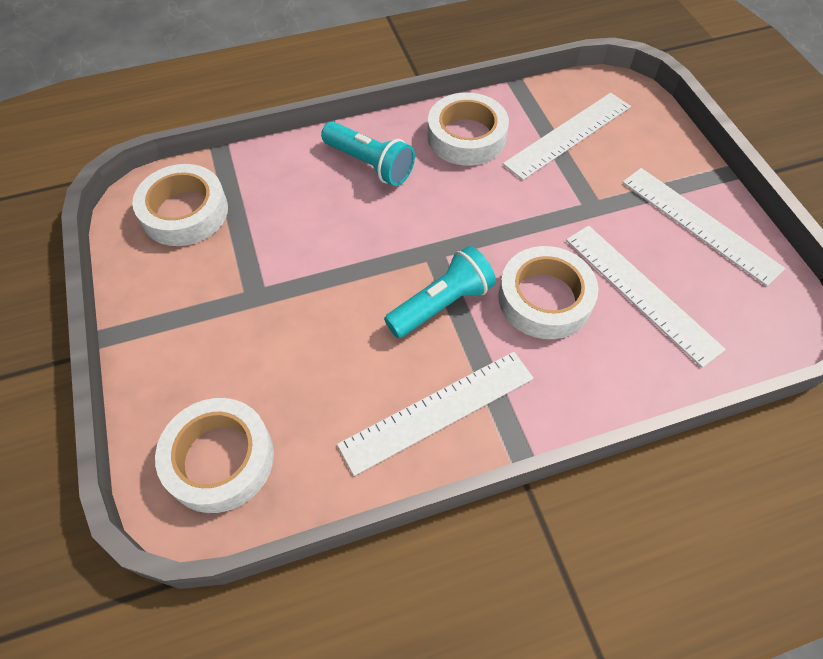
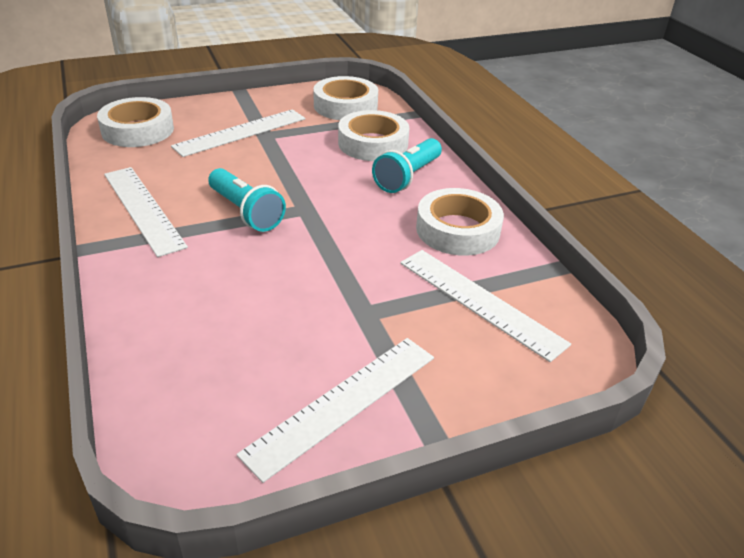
camera: 85 degrees right, 20 degrees down
white tape [498,246,599,339] -> white tape moved to [338,110,410,161]
white ruler [566,225,726,368] -> white ruler moved to [171,109,305,157]

